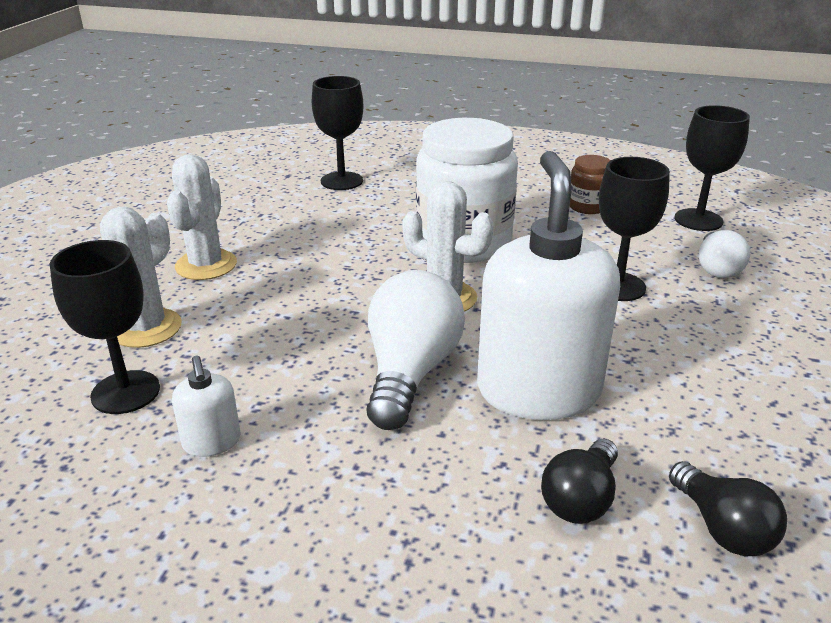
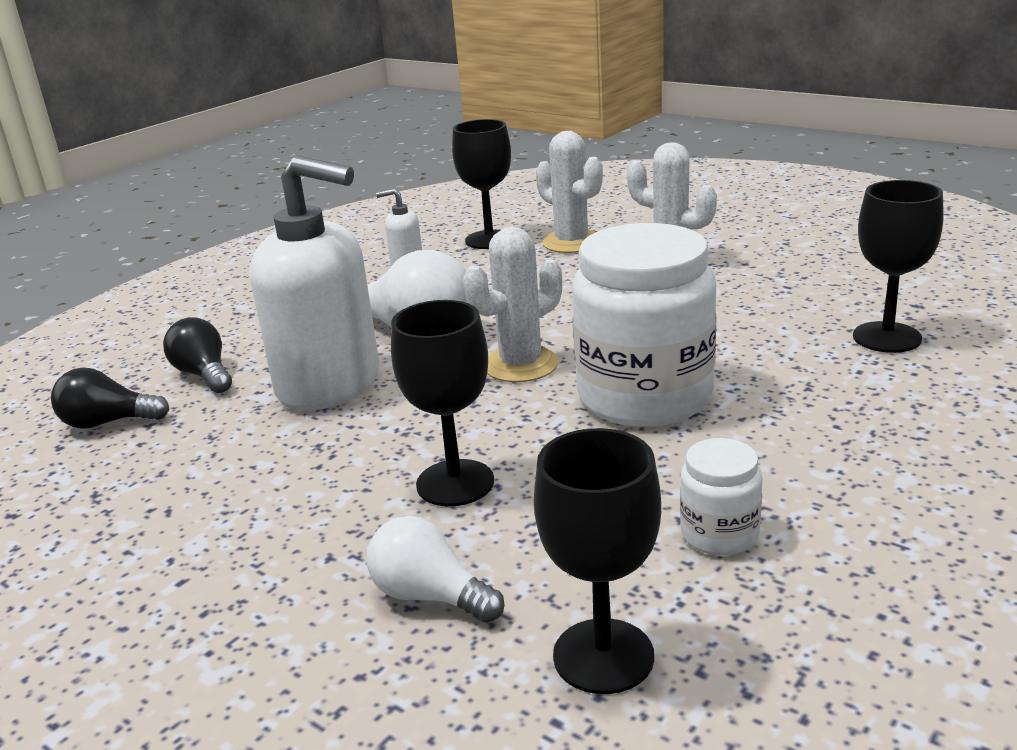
camera: 115 degrees right, 5 degrees down
brown jar [570,155,611,214] -> white jar [680,438,763,556]

